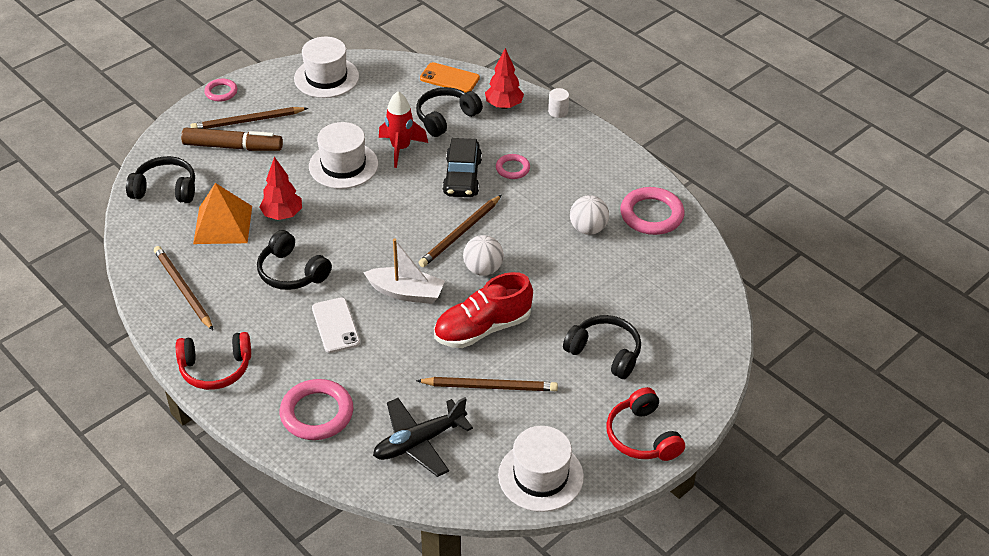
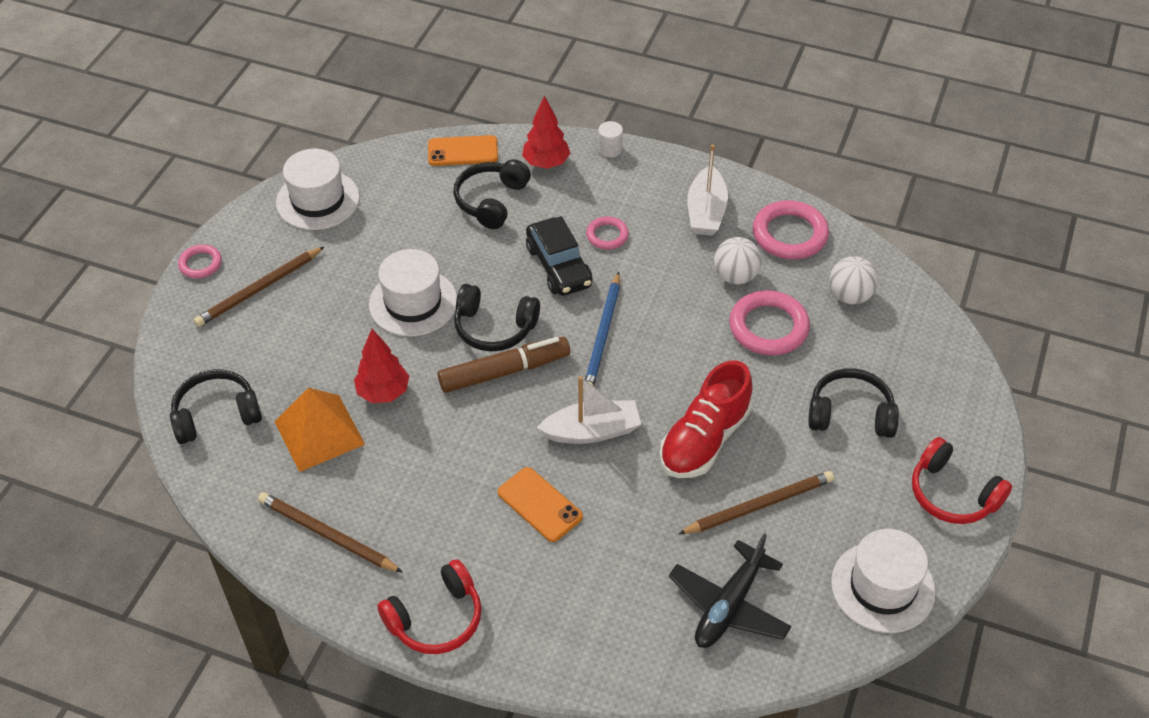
camera: 25 degrees left, 5 degrees up
brown marker [181,128,283,151] -> brown marker moved to [438,337,570,393]
black headphones [257,230,332,290] -> black headphones moved to [454,284,540,351]
pink ring [280,379,354,440] -> pink ring moved to [729,290,810,355]
white phone [312,297,360,353] -> orange phone [498,467,583,542]
red rocket [379,91,428,168] -> none
brown pencil [418,195,502,267] -> blue pencil [583,272,620,391]
white ball [463,235,504,276] -> white ball moved to [829,256,878,304]
none -> white boat [687,144,728,236]

